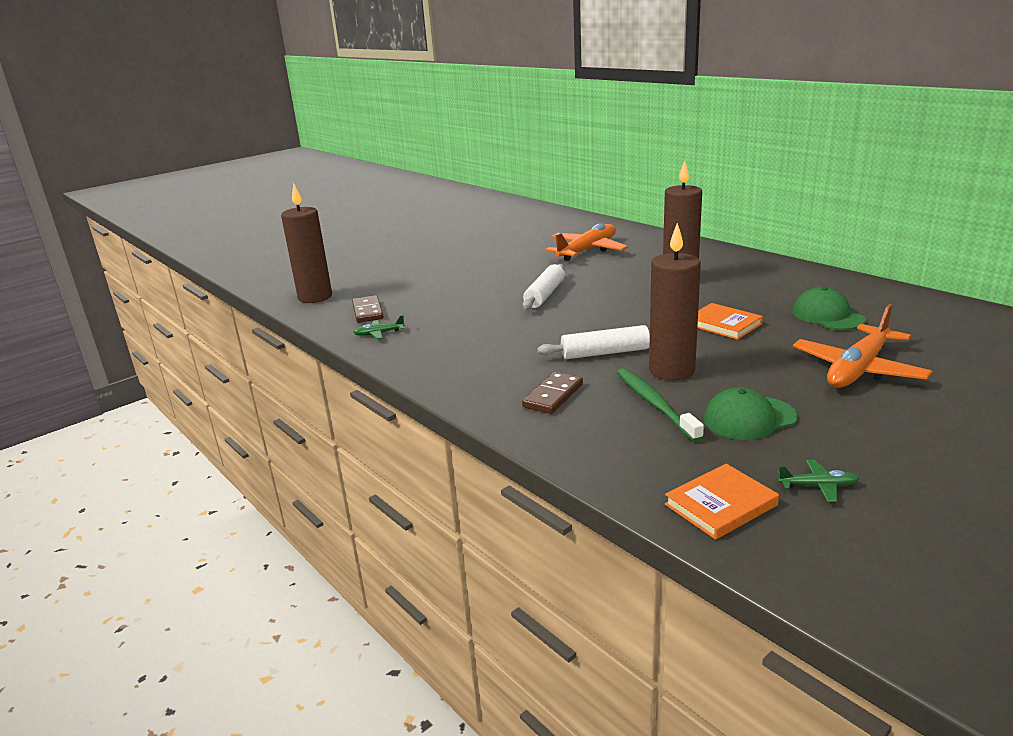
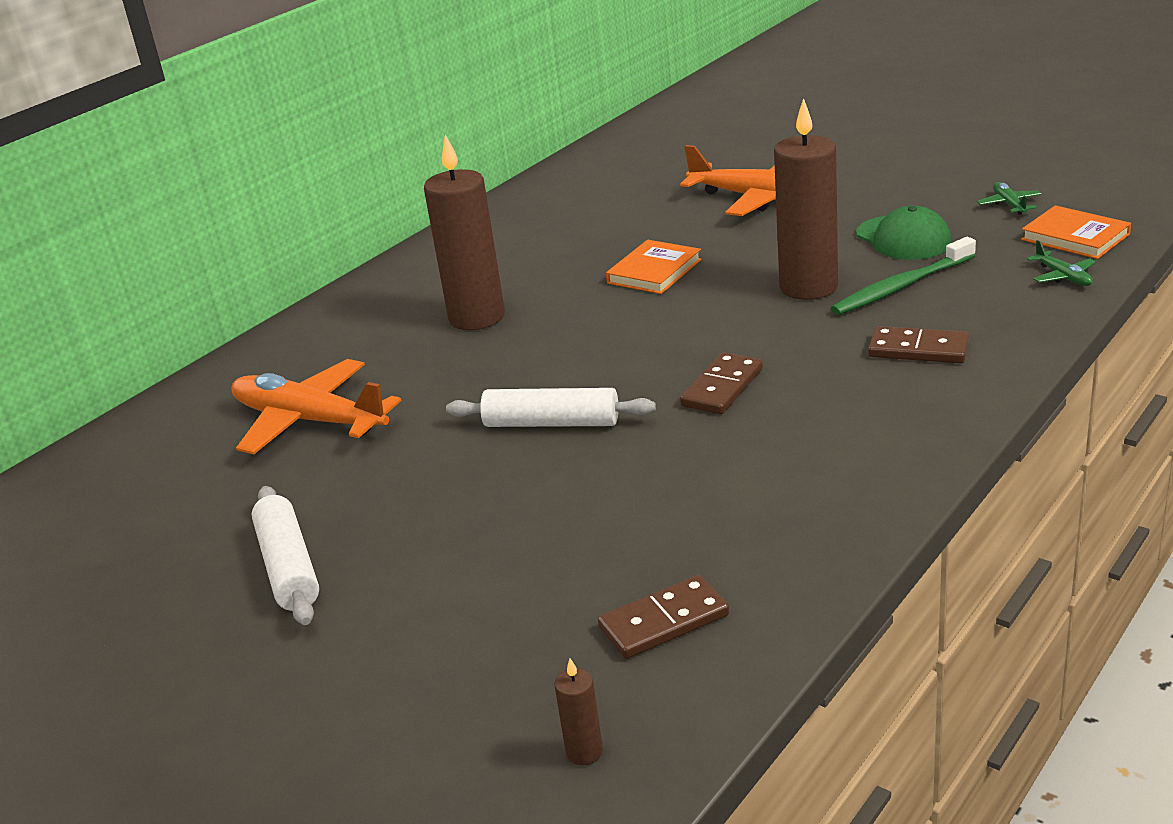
camera: 100 degrees left, 5 degrees up
brown candle [281,183,332,303] -> brown candle [554,658,603,765], size x0.41
green plane [353,315,405,339] -> green plane moved to [1027,240,1096,286]
white rolling pin [537,325,650,359] -> white rolling pin moved to [252,486,319,625]
green cap [792,287,866,330] -> none
none -> brown domino [680,352,763,414]

